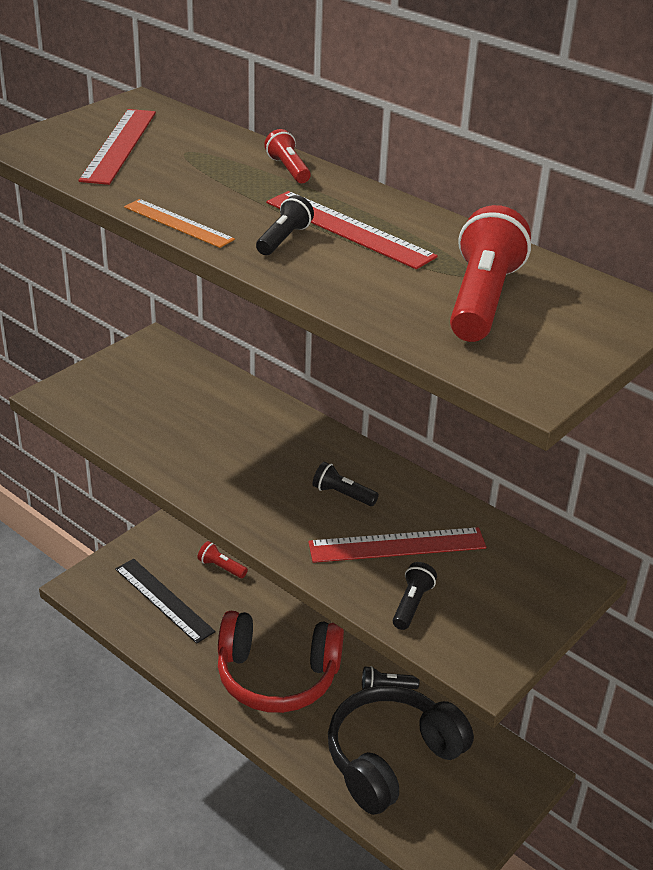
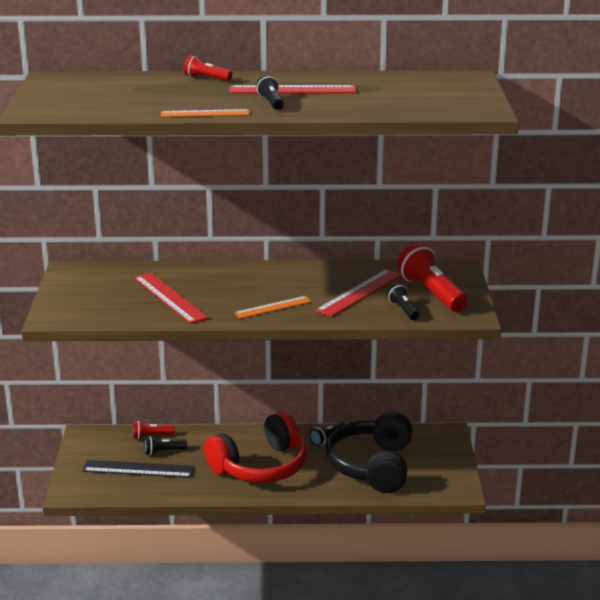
camera: 40 degrees left, 10 degrees down
red ruler [79,109,156,185] -> red ruler moved to [134,273,209,324]
black flashlight [312,462,379,506] -> black flashlight moved to [144,436,187,455]
red flashlight [450,205,531,342] -> red flashlight moved to [397,243,468,312]
none -> orange ruler [234,296,312,319]

